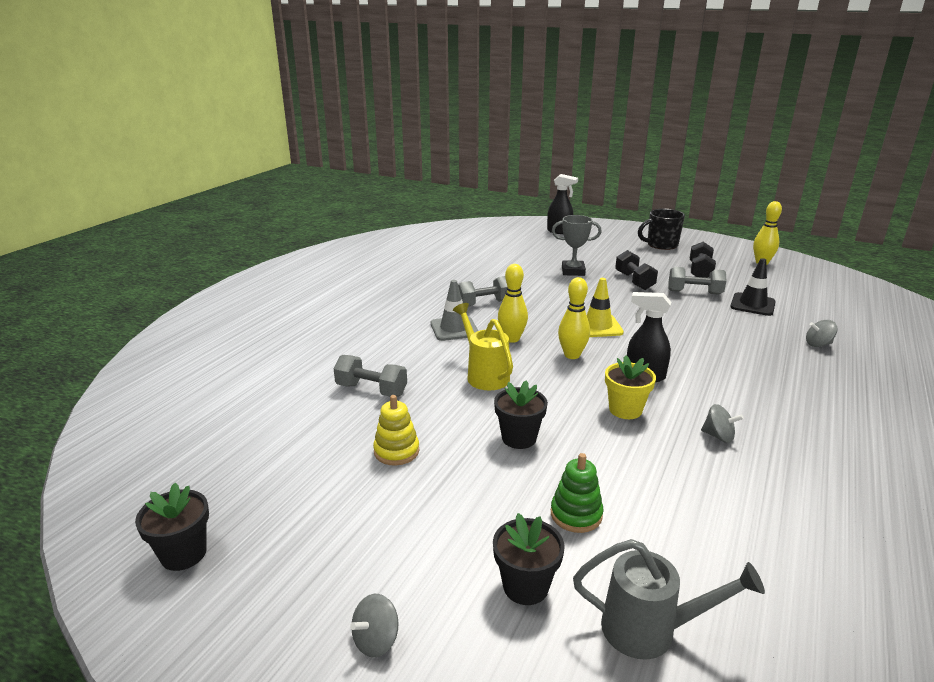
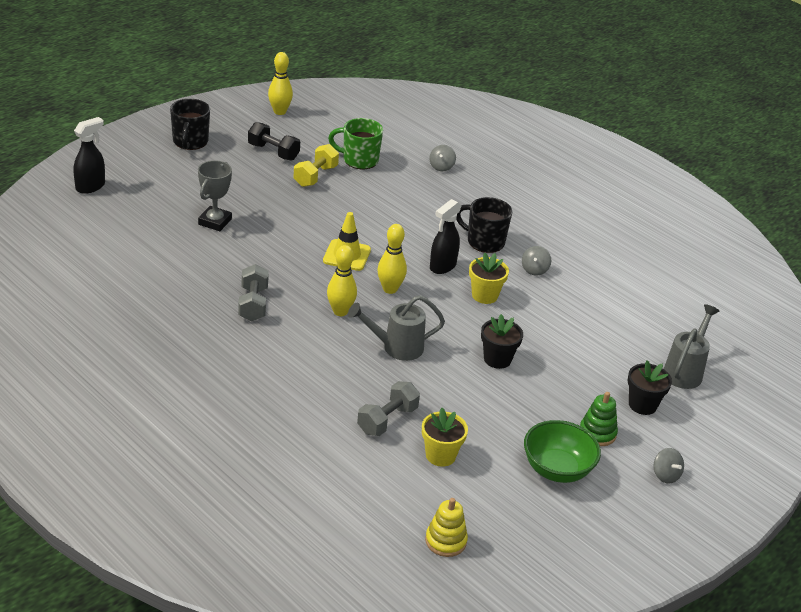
camera: 75 degrees left, 10 degrees up
black flower pot [135,483,209,571] -> none
yellow stacking toy [373,395,419,466] -> yellow stacking toy moved to [425,498,468,557]
grey traffic cone [431,280,478,341] -> none
yellow watering can [453,303,513,390] -> grey watering can [348,295,445,361]
green stacking toy [551,453,603,533] -> green stacking toy moved to [580,392,618,446]
black dumbbell [615,250,658,290] -> none
grey dumbbell [669,267,726,295] -> yellow dumbbell [293,144,339,187]
grey spinning top [701,404,744,443] -> grey spinning top turned 150 degrees clockwise [522,246,551,276]
black traffic cone [730,258,776,316] -> green mug [328,118,383,169]
none -> yellow flower pot [422,408,468,467]
none -> black mug [456,197,512,253]
none -> green bowl [524,420,601,483]

